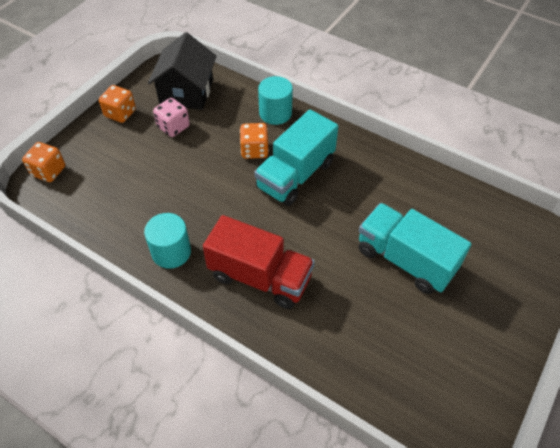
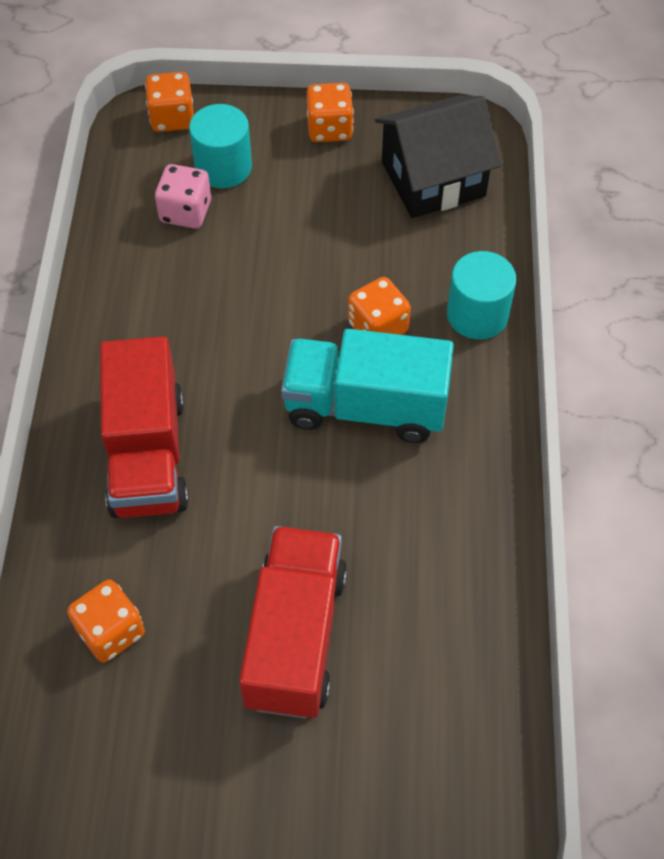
camera: 60 degrees right, 5 degrees up
turquoise cylinder [144,213,191,269] -> turquoise cylinder moved to [189,104,252,188]
pink dice [153,98,190,137] -> pink dice moved to [155,164,211,228]
turquoise truck [358,203,471,294] -> red truck [239,526,347,719]
none -> orange dice [67,580,145,663]

